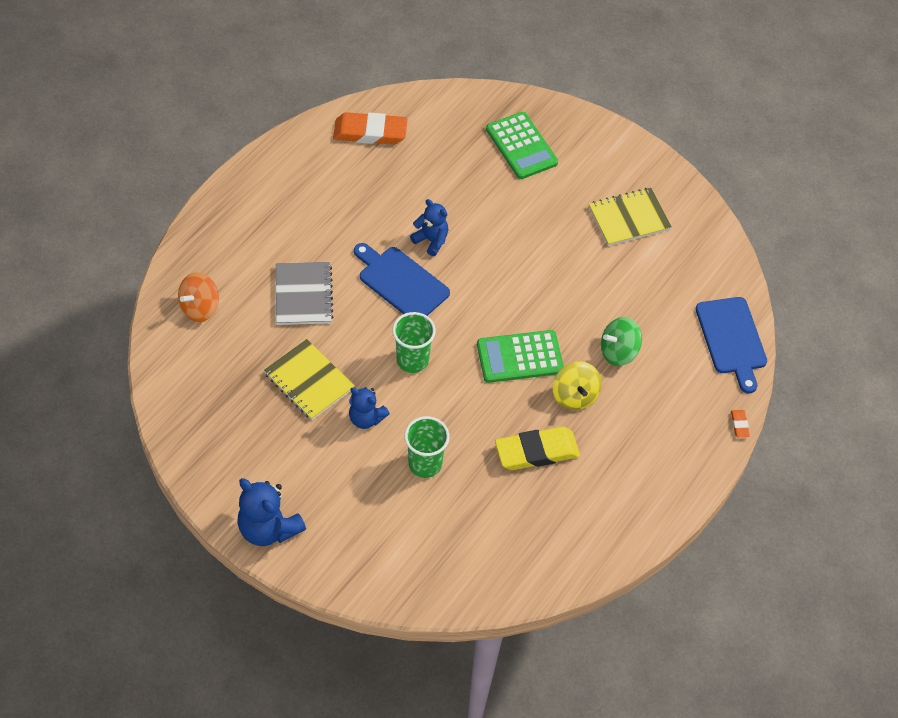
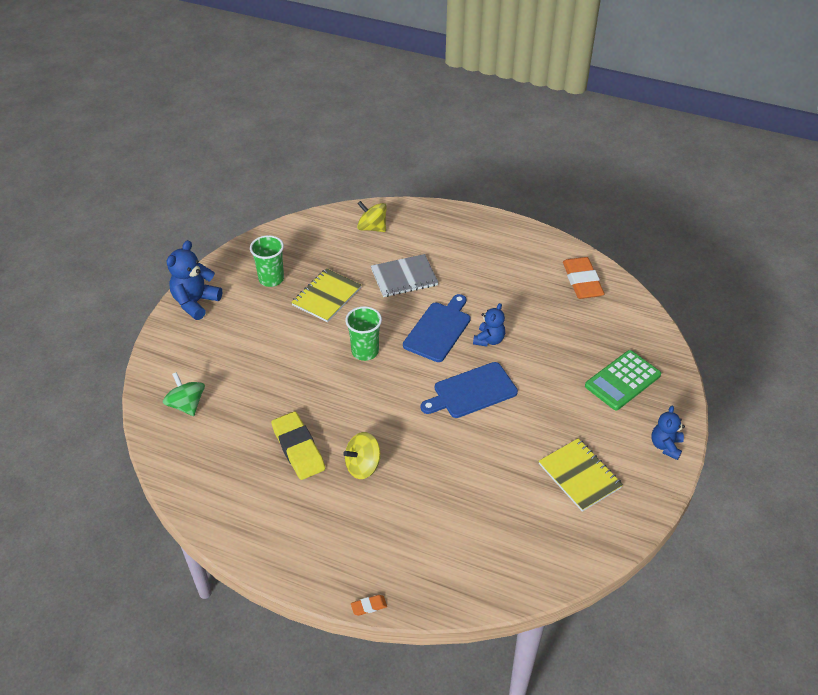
camera: 80 degrees right, 10 degrees down
orange spinning top [178,272,219,322] -> yellow spinning top [357,201,387,232]
blue teddy bear [349,387,390,429] -> blue teddy bear moved to [651,406,685,460]
green cup [404,416,450,478] -> green cup moved to [250,235,284,287]
green calculator [477,330,564,383] -> none
green spinning top [601,317,642,366] -> green spinning top moved to [163,372,205,416]
blue cutting board [696,297,767,393] -> blue cutting board moved to [421,362,518,418]

